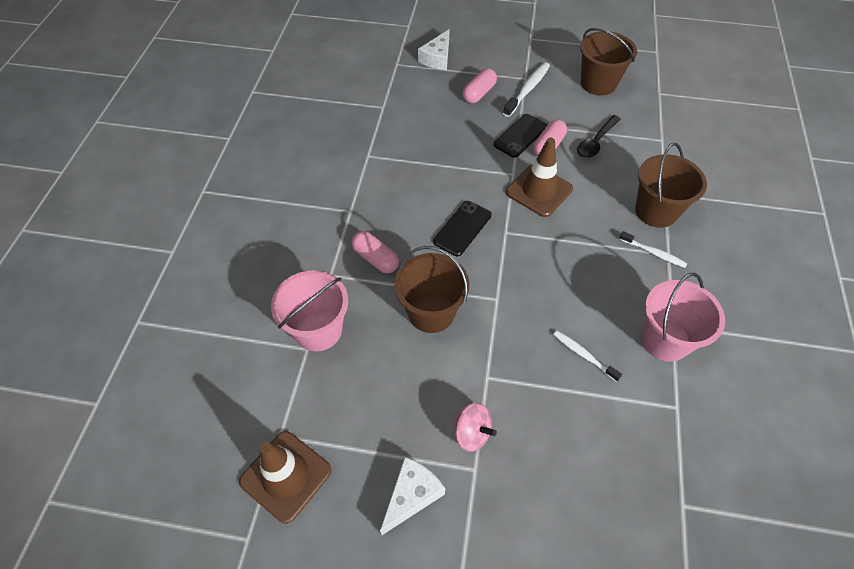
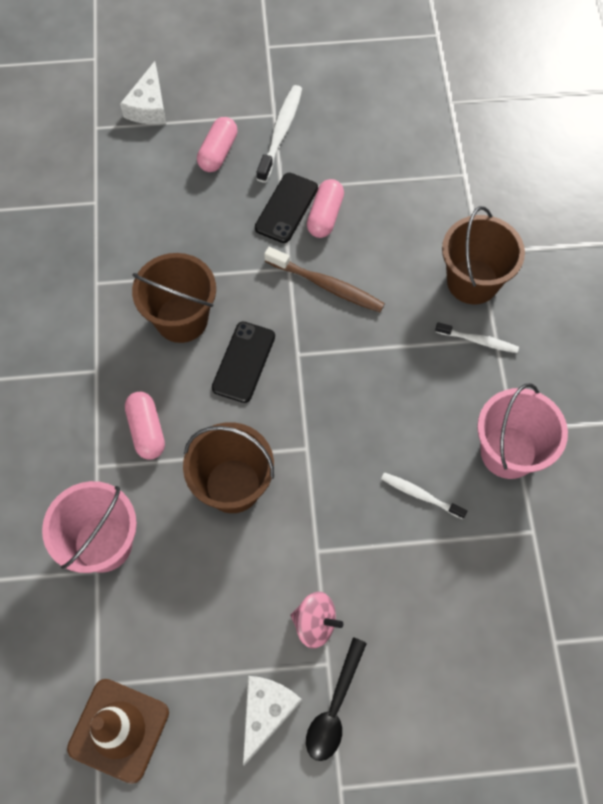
camera: 15 degrees left, 10 degrees up
pink capsule [352,231,399,273] -> pink capsule turned 45 degrees clockwise [125,392,165,460]
brown traffic cone [506,138,573,217] -> brown toothbrush [264,247,385,312]
black spoon [577,115,621,158] -> black spoon moved to [306,638,367,761]
brown bucket [580,28,637,95] -> brown bucket moved to [132,253,216,343]

